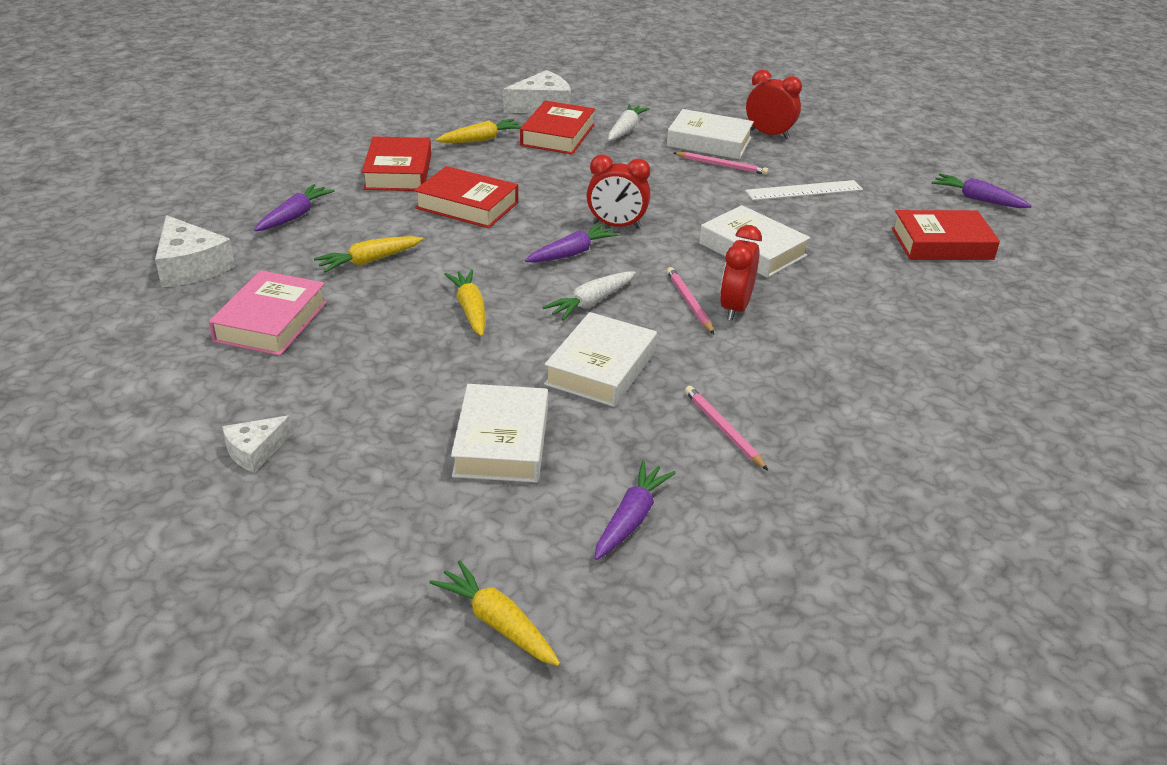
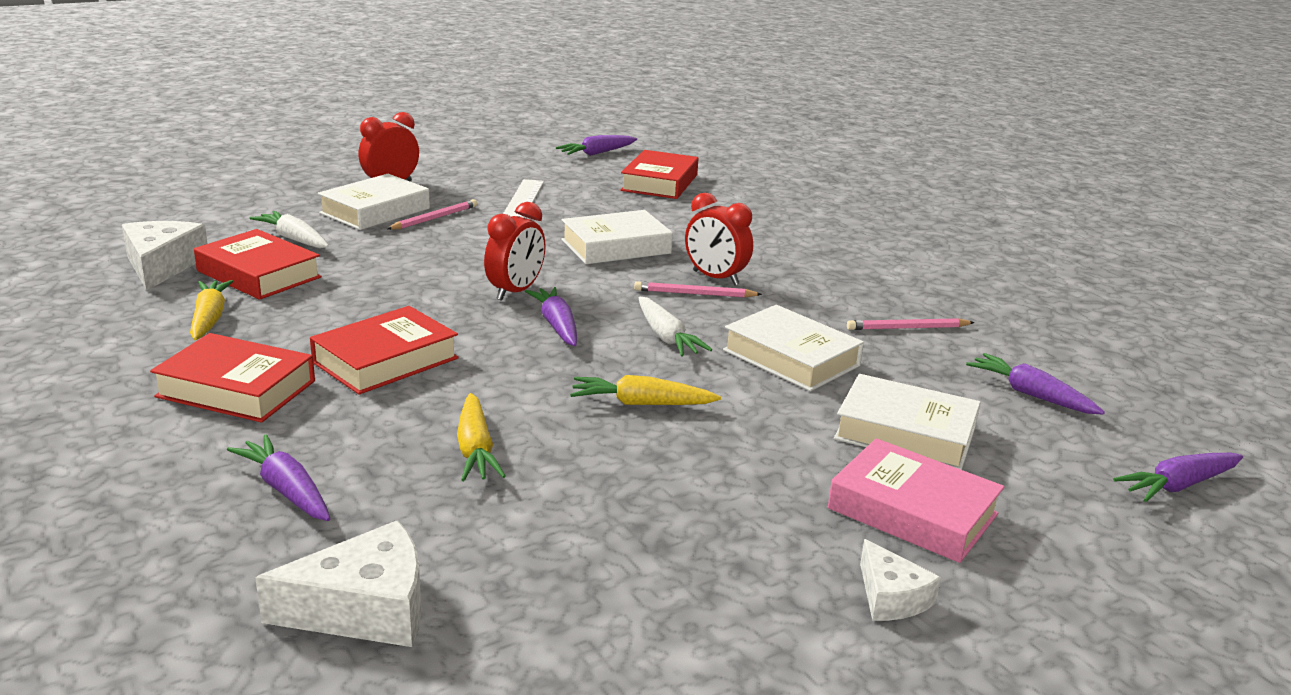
camera: 70 degrees left, 10 degrees down
pink book [209,270,327,356] -> pink book moved to [828,438,1004,563]
yellow carrot [429,560,561,666] -> purple carrot [1113,453,1243,502]

